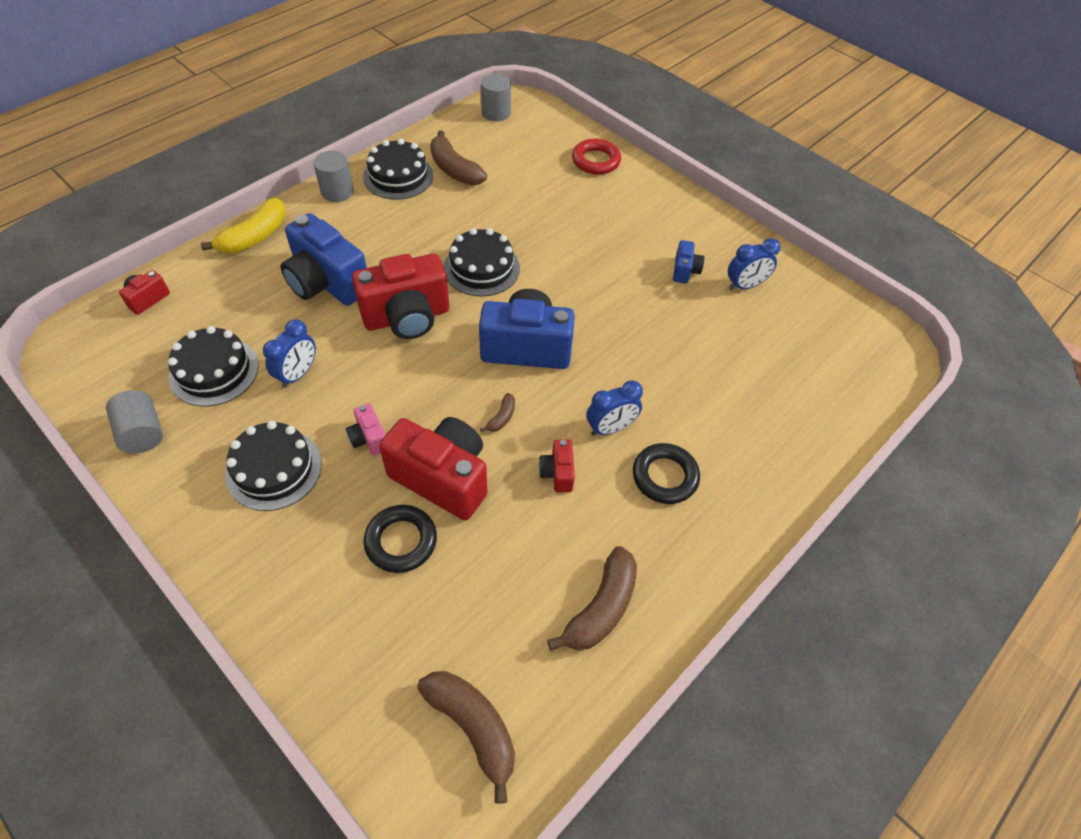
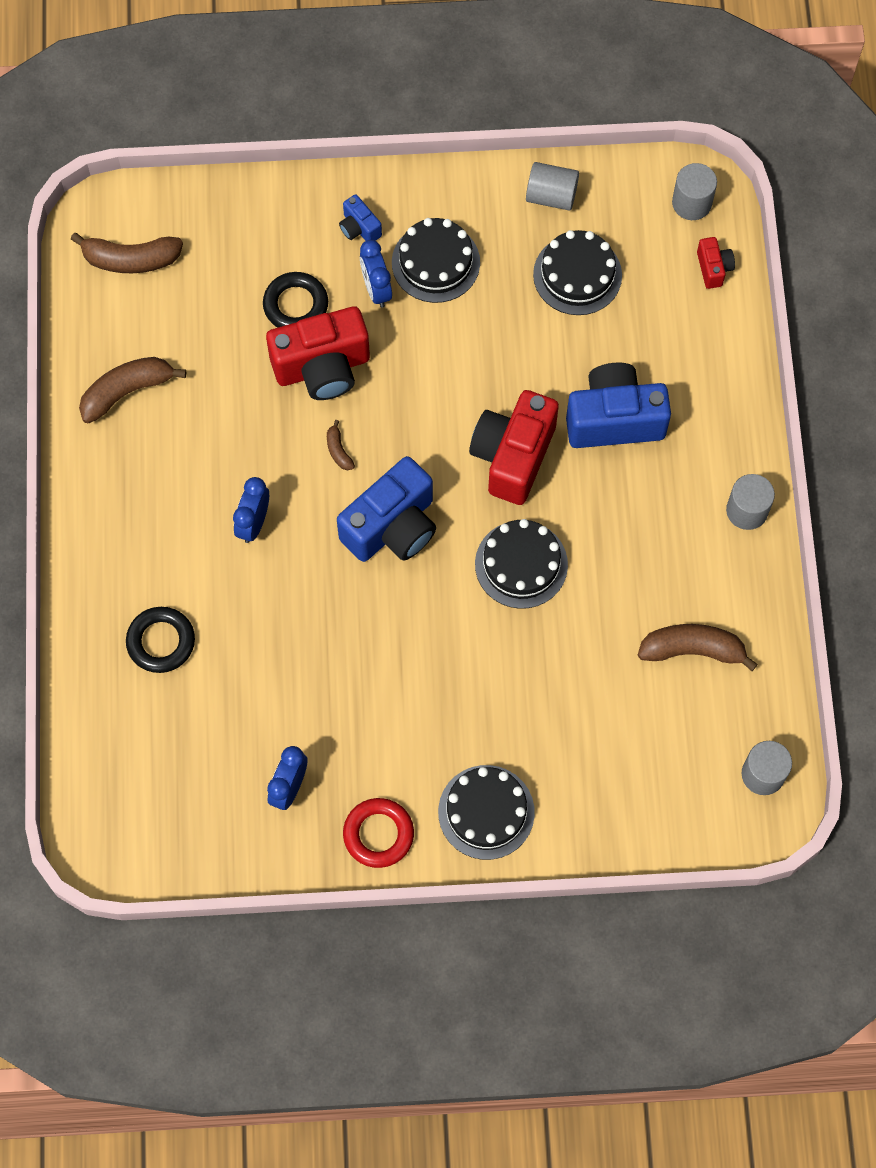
camera: 135 degrees right, 15 degrees up
yellow banana [201,198,286,253] -> none
blue clock [263,319,316,388] -> blue clock moved to [360,240,392,308]
pink camera [346,403,386,456] -> none
black cake [363,139,433,200] -> black cake moved to [438,765,535,860]
red camera [539,440,575,492] -> none
brown banana [547,546,637,651] -> brown banana turned 75 degrees clockwise [79,357,186,423]
red ring [572,139,621,175] -> red ring moved to [343,798,414,868]
black ring [633,443,700,504] -> black ring moved to [126,607,195,673]
blue camera [673,240,704,284] -> blue camera moved to [339,194,382,241]
none -> grey cylinder [672,163,717,220]

